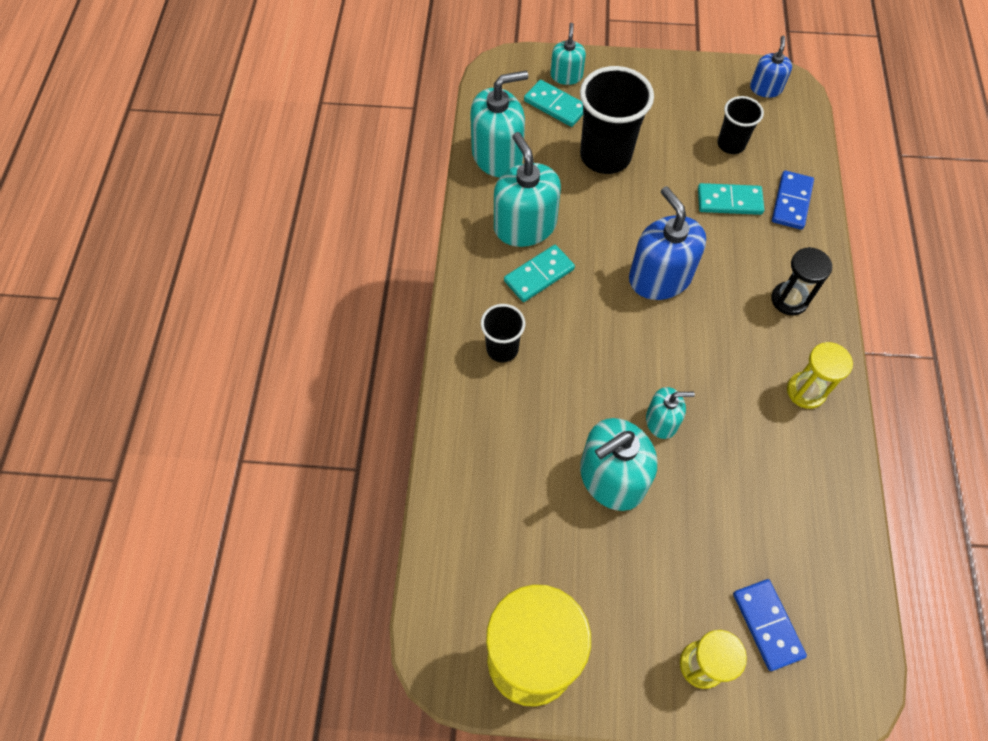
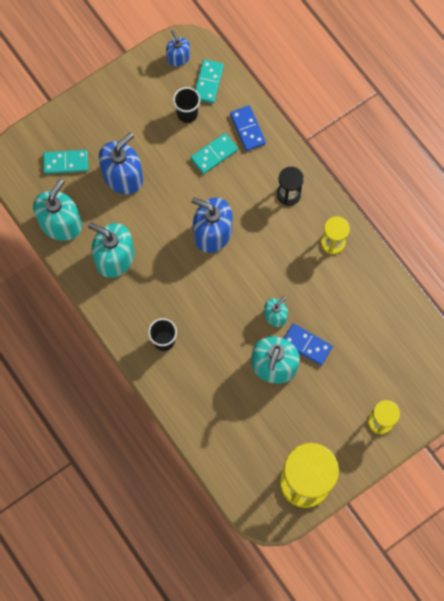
camera: 40 degrees left, 10 degrees up
turquoise domino [504,245,575,302] -> turquoise domino moved to [195,59,224,103]
turquoise soap dispenser [551,23,586,85] -> none
black cup [580,66,654,174] -> blue soap dispenser [99,132,143,194]
blue domino [733,579,807,671] -> blue domino moved to [284,324,333,365]

